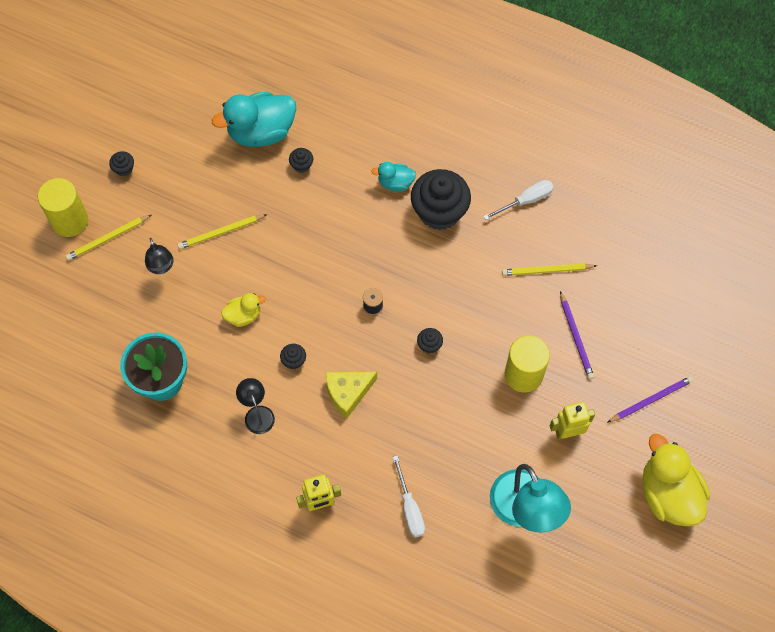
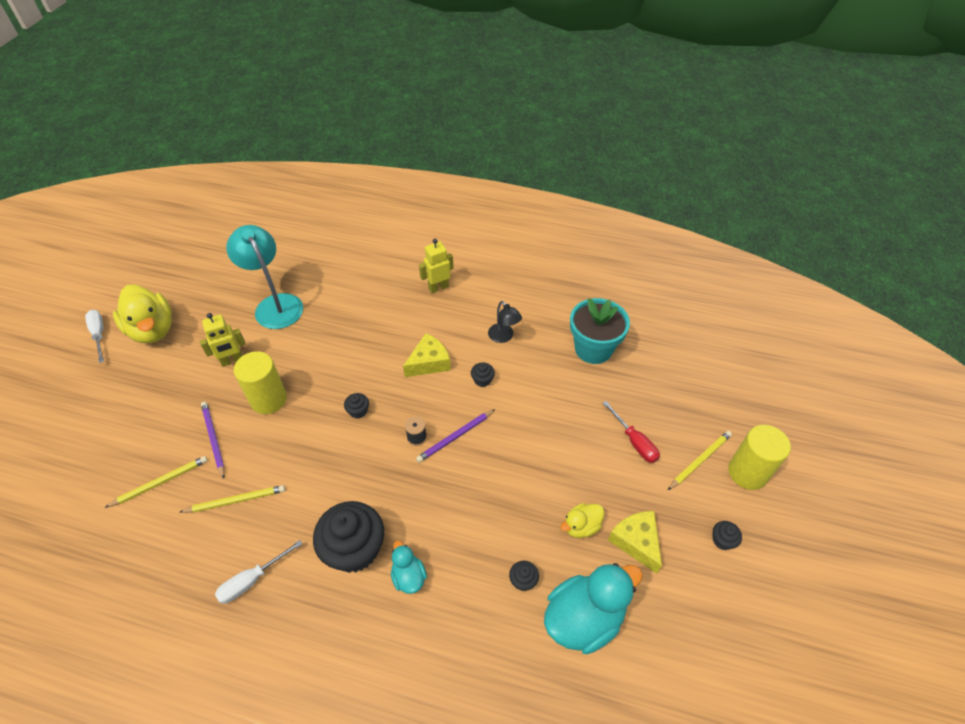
camera: 170 degrees right, 15 degrees down
black lamp [145,238,174,274] -> red screwdriver [603,401,660,463]
yellow pencil [177,214,267,249] -> yellow pencil moved to [104,456,208,508]
yellow duck [221,293,266,327] -> yellow duck moved to [561,503,604,538]
turquoise duck [371,162,416,191] -> turquoise duck turned 105 degrees counterclockwise [391,541,427,594]
white screwdriver [393,456,425,537] -> white screwdriver moved to [85,310,104,363]
purple pencil [607,376,693,423] -> purple pencil moved to [416,409,495,463]
none -> yellow cheese [608,511,662,574]

